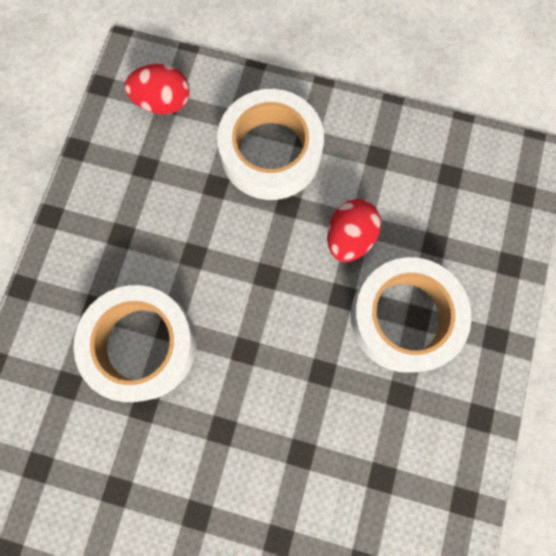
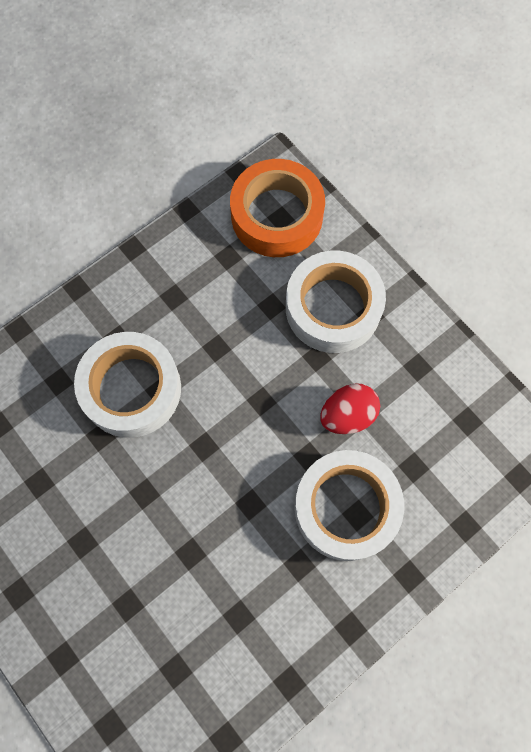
camera: 35 degrees right, 5 degrees down
red egg [125,64,190,114] -> orange tape [230,159,325,257]

